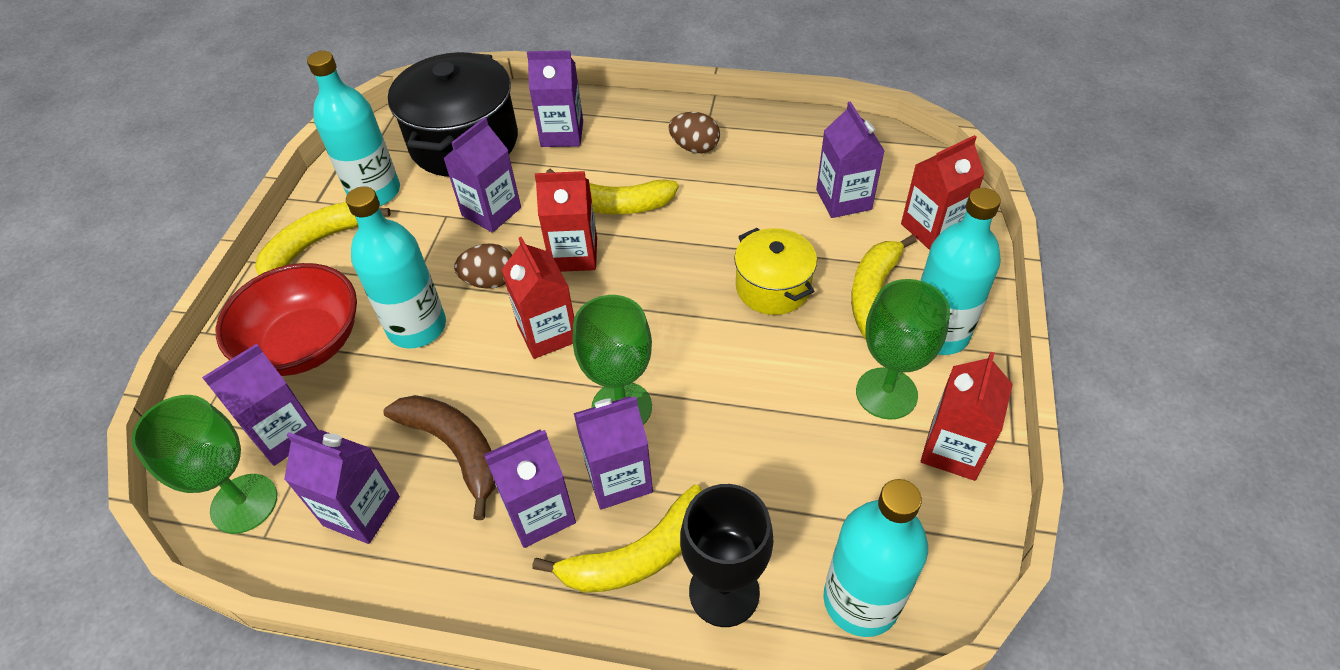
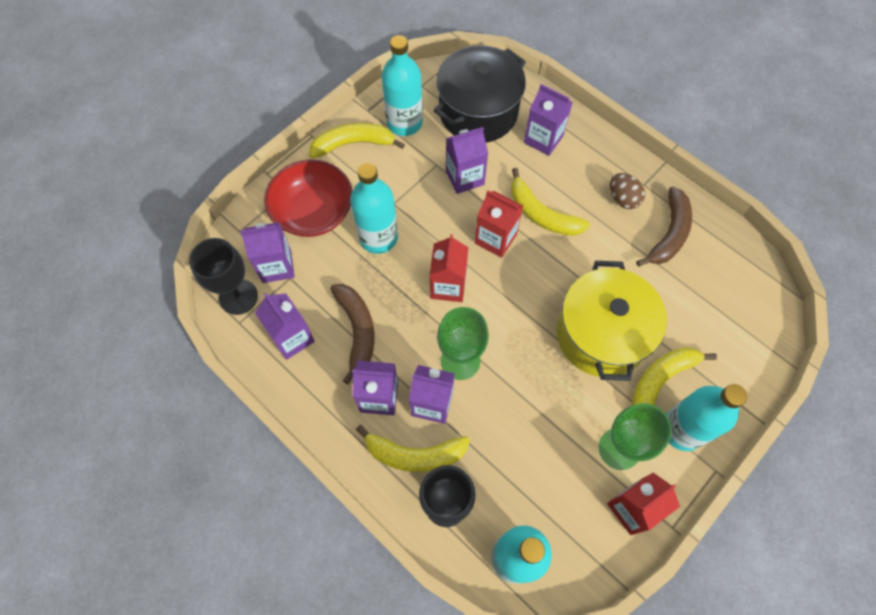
camera: 30 degrees right, 15 degrees up
green goblet [131,395,277,534] -> black goblet [189,238,258,315]
brown egg [454,243,512,289] -> none
yellow pot [734,228,817,315] -> yellow pot [557,261,667,381], size x1.72
purple carton [816,101,885,218] -> none
red carton [901,135,985,250] -> none
none -> brown banana [636,186,692,267]

